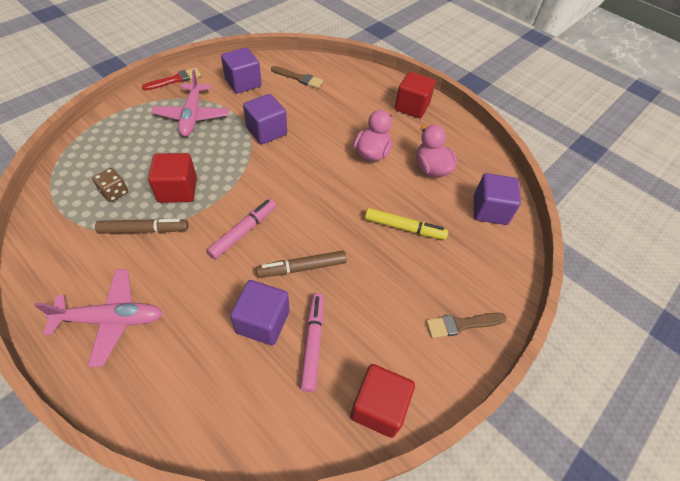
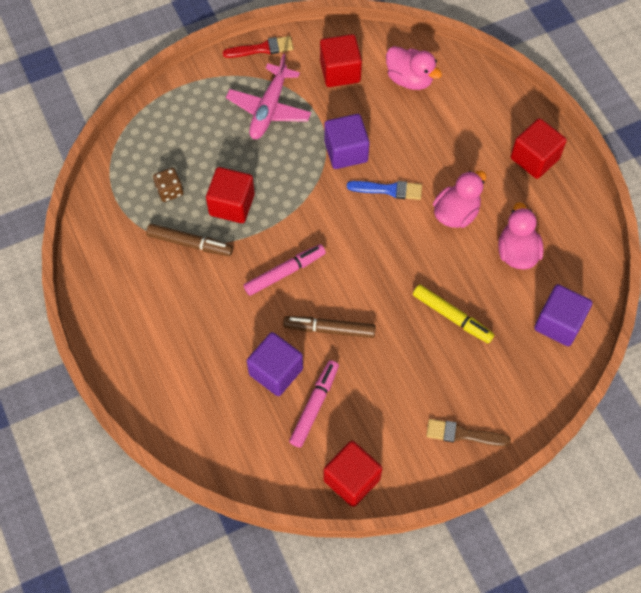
camera: 25 degrees right, 10 degrees up
pink plane [34,270,163,367] -> none
purple cube [221,47,262,93] -> red cube [320,34,362,87]
brown brush [271,66,323,88] -> pink duck [386,46,442,90]
none -> blue brush [347,181,422,200]

